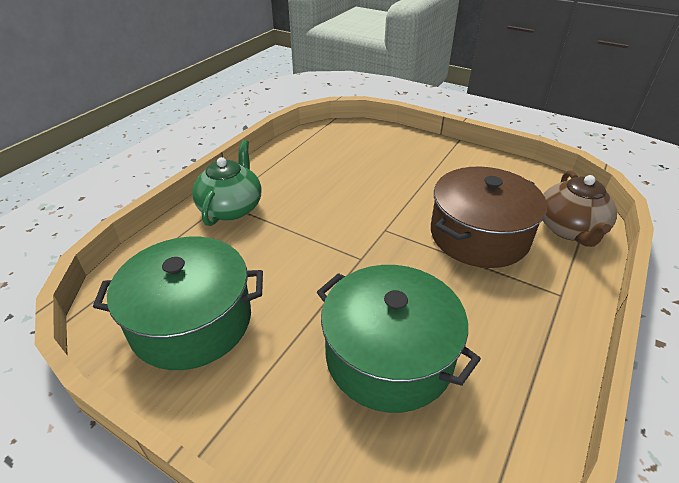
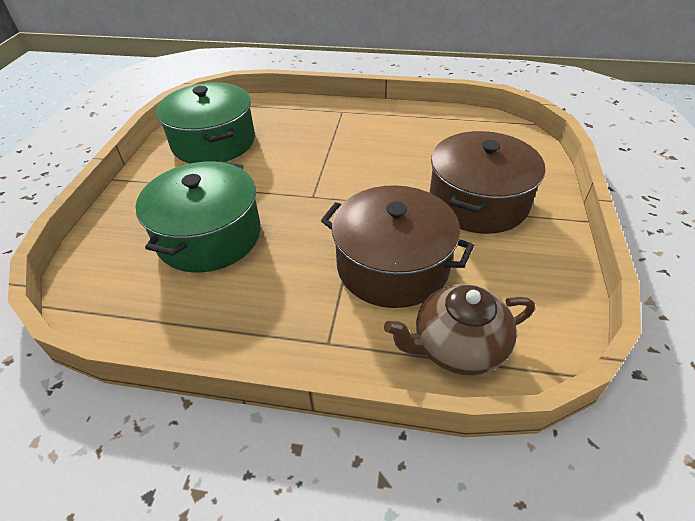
camera: 70 degrees right, 5 degrees up
green teapot [192,140,261,226] -> none
none -> brown pot [430,131,545,234]

